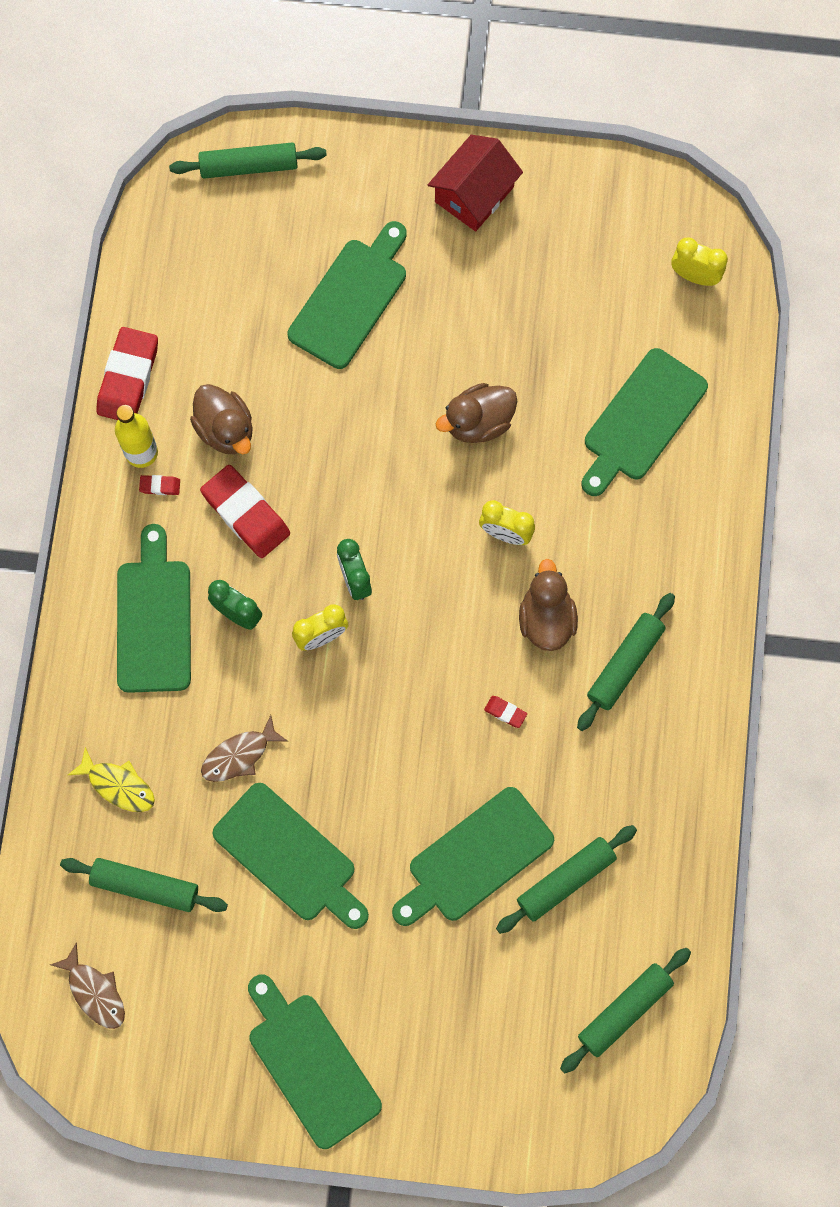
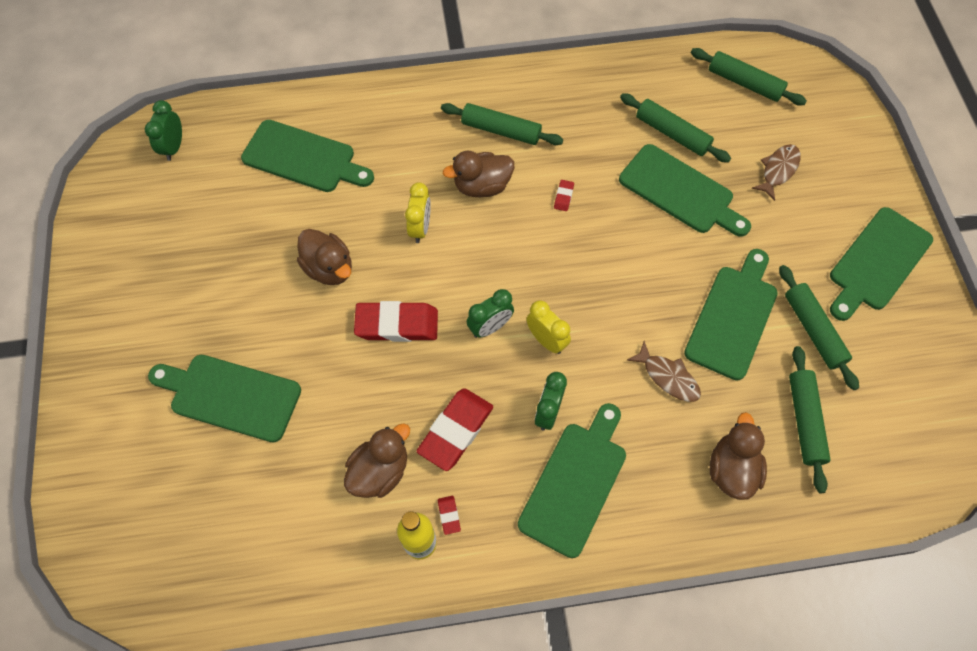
camera: 105 degrees left, 10 degrees down
brown fish [50,943,125,1029] -> brown fish moved to [751,144,801,201]
yellow fish [68,747,155,812] -> brown duck [710,412,767,500]
red eraser [96,327,158,420] -> red eraser moved to [354,301,438,342]
green cutting board [117,524,191,693] -> green cutting board turned 135 degrees clockwise [518,403,626,558]
green rolling pin [169,142,327,179] -> green rolling pin moved to [779,265,859,390]
red house [428,135,523,231] -> none
yellow clock [671,237,728,286] -> green clock [145,100,182,161]

